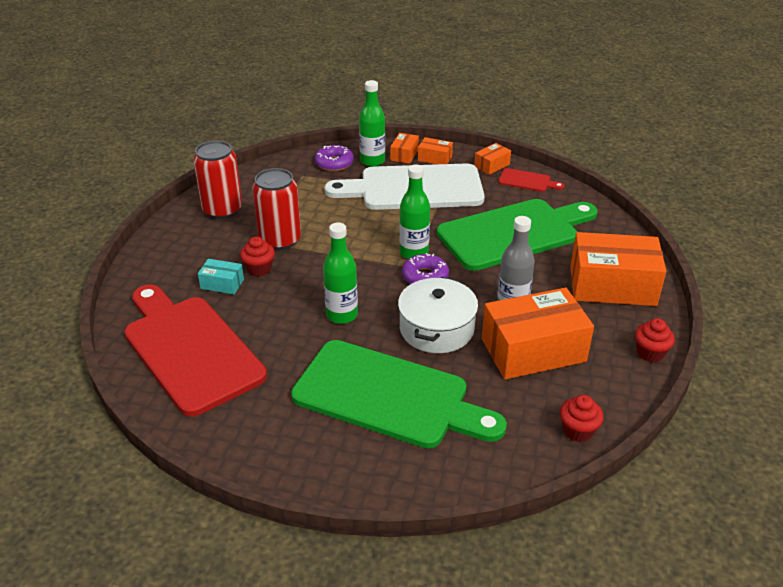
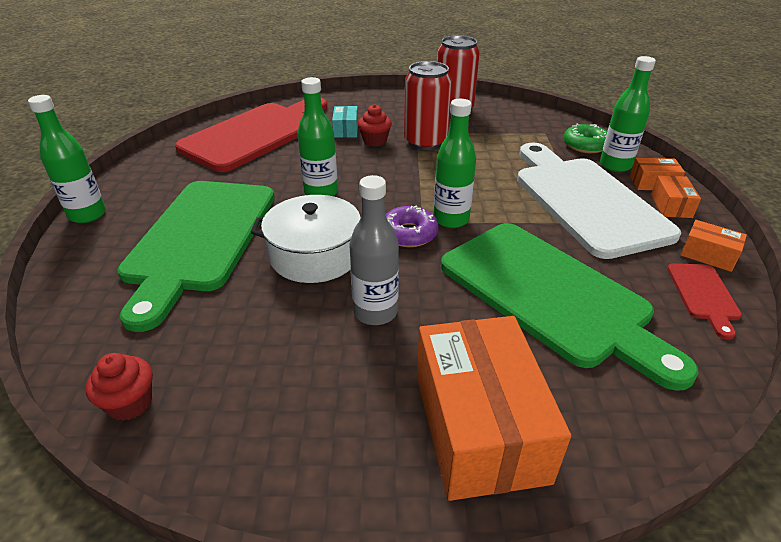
camera: 75 degrees right, 0 degrees up
purple donut [315,145,354,171] -> green donut [563,124,607,153]
orange box [482,288,594,380] -> none
red cupcake [635,318,675,362] -> none
none -> green bottle [28,95,106,223]

